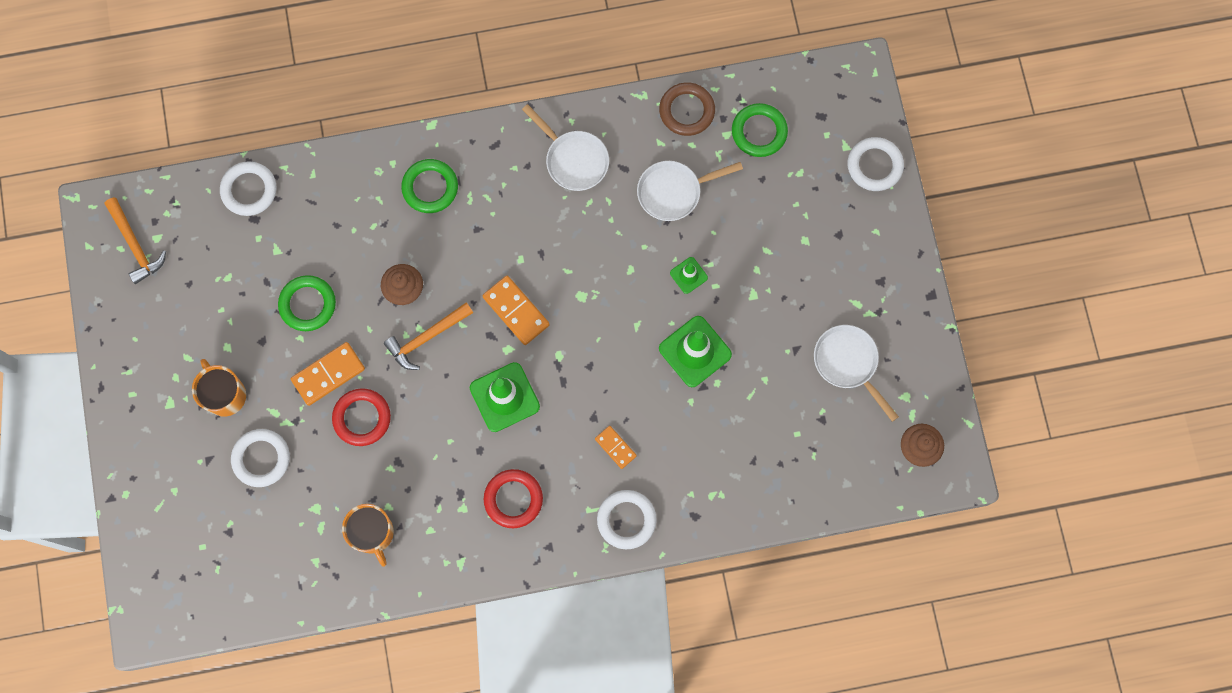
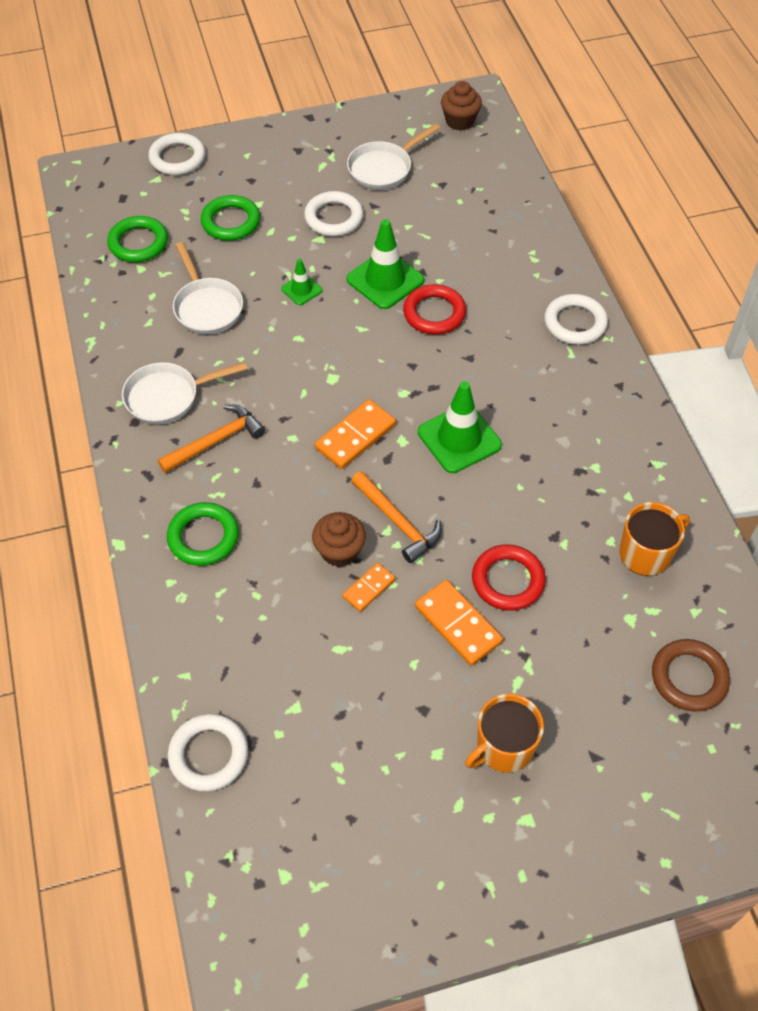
camera: 95 degrees left, 20 degrees down
orange hammer [105,197,166,284] -> orange hammer moved to [158,405,265,473]
white ring [231,429,290,487] -> white ring moved to [304,191,364,236]
green ring [278,275,336,331] -> green ring moved to [201,195,260,241]
red ring [484,469,543,528] -> red ring moved to [403,284,466,335]
white pan [522,104,609,191] -> white pan turned 150 degrees counterclockwise [122,362,247,425]
orange domino [595,426,637,469] -> orange domino moved to [342,563,395,612]
brown ring [659,83,715,136] -> brown ring moved to [652,639,730,712]

